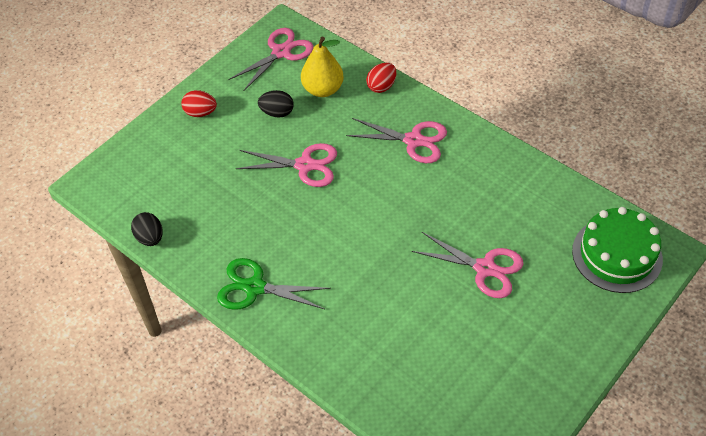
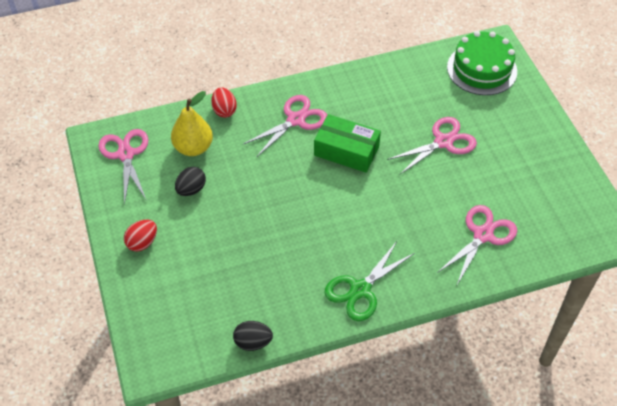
camera: 60 degrees left, 0 degrees up
pink scissors [236,143,337,187] -> pink scissors moved to [437,205,517,285]
none -> green box [314,114,381,173]

